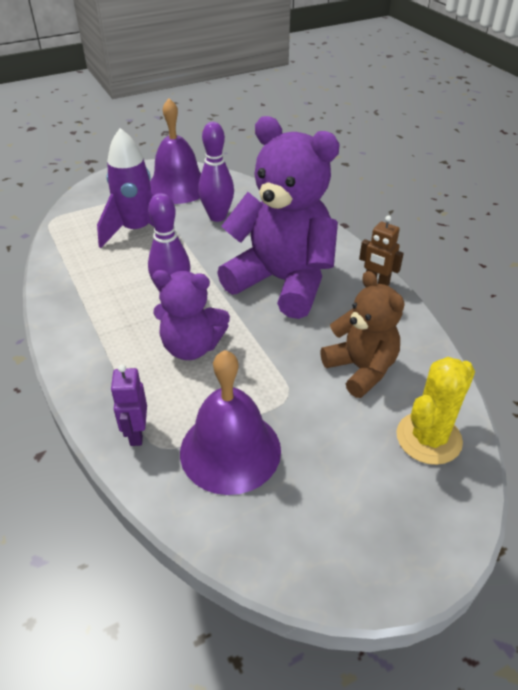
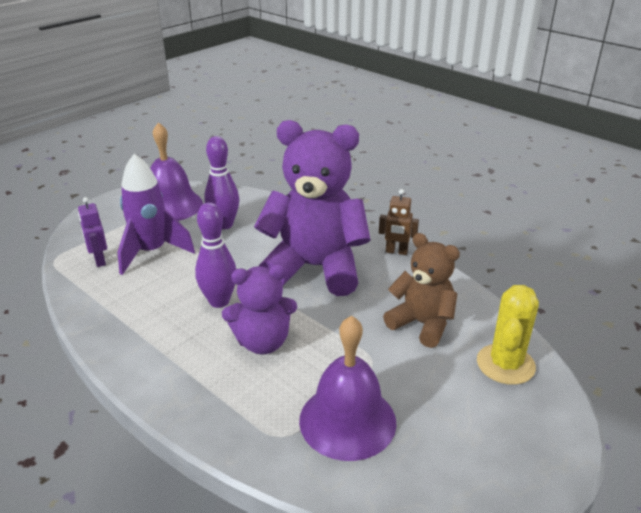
camera: 20 degrees left, 10 degrees down
purple robot [111,364,147,446] -> purple robot moved to [78,197,107,267]

